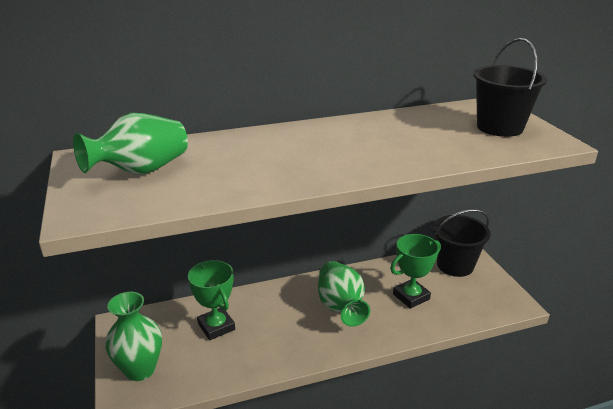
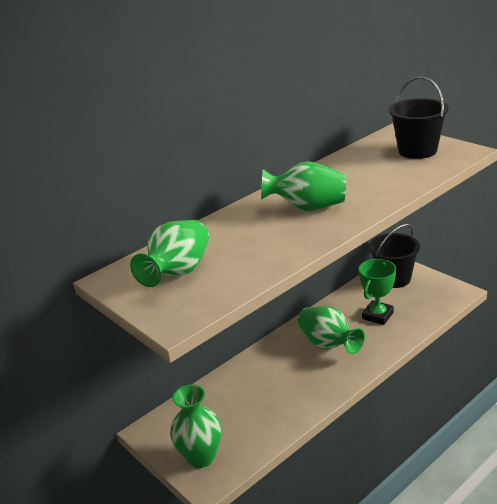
camera: 20 degrees left, 0 degrees up
green trophy [188,260,235,340] -> none
none -> green vase [261,161,346,211]

